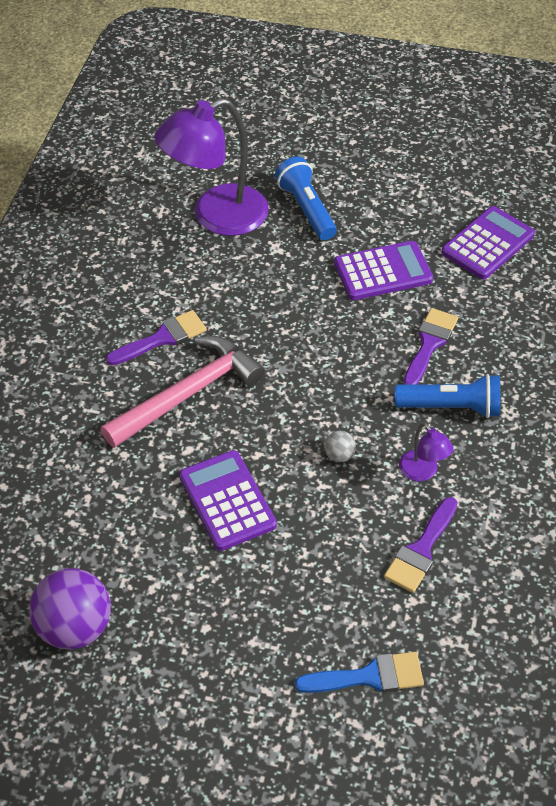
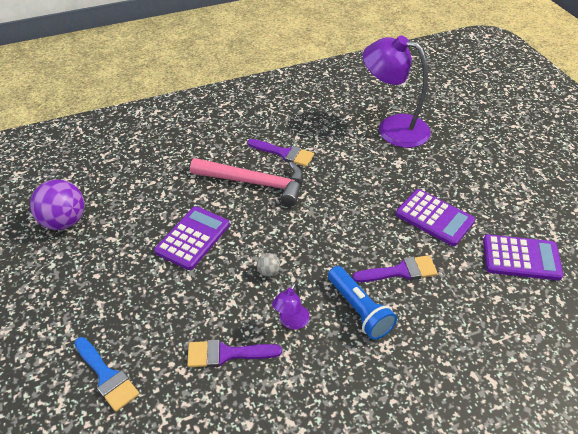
camera: 55 degrees right, 5 degrees down
blue flashlight [275,157,337,240] -> none

